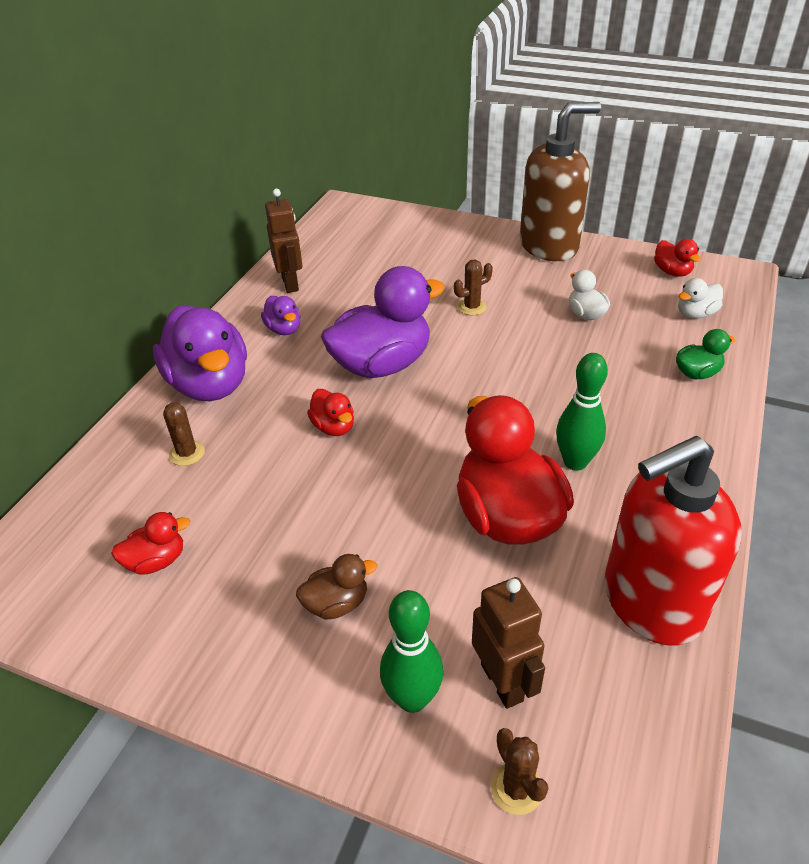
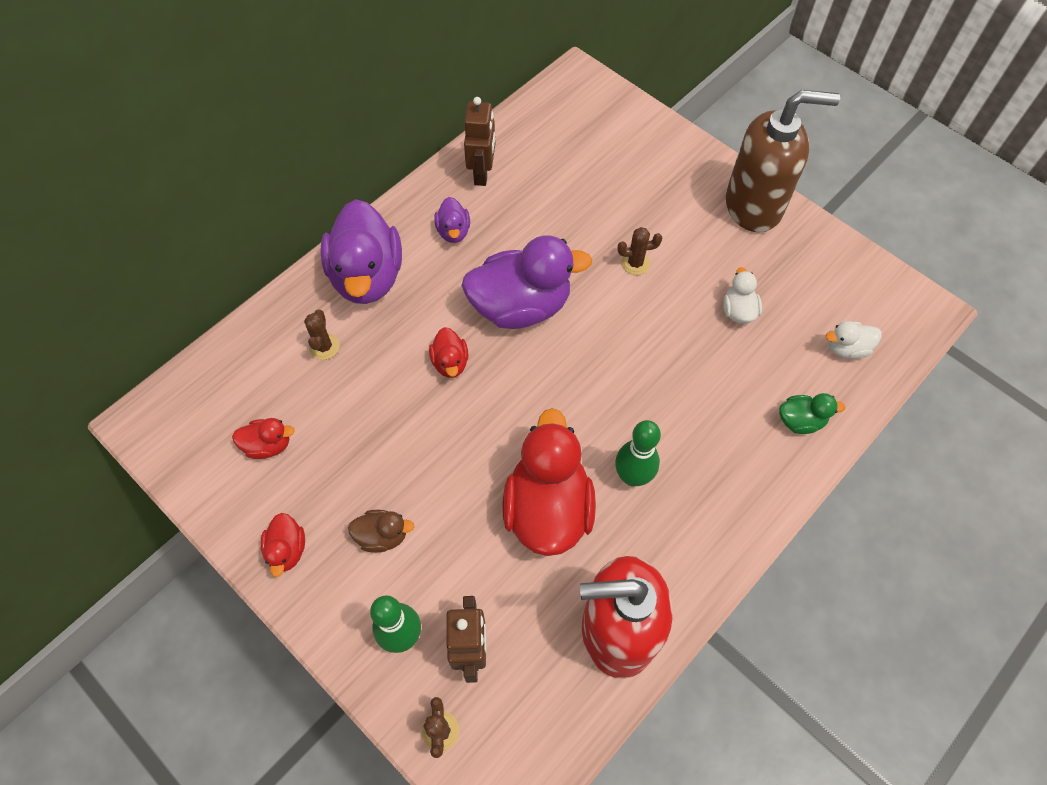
camera: 20 degrees right, 20 degrees up
red duck [654,239,701,277] -> red duck moved to [261,513,305,577]

